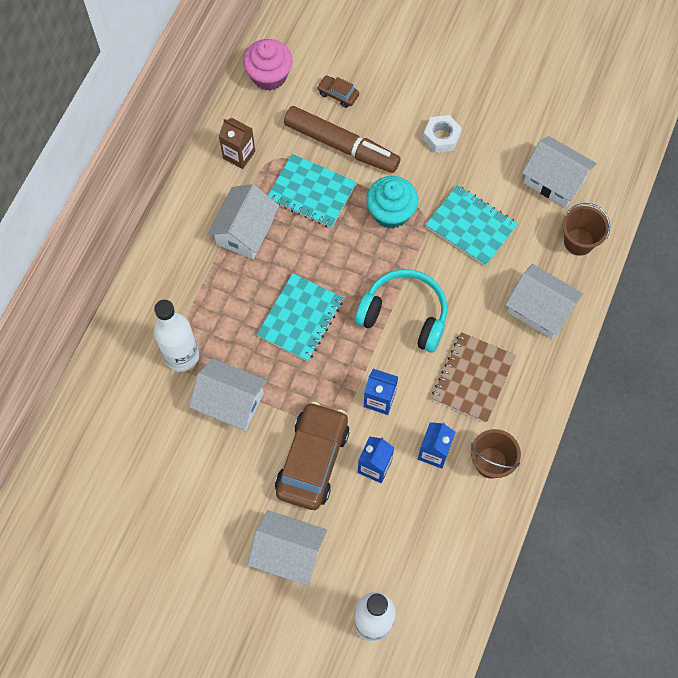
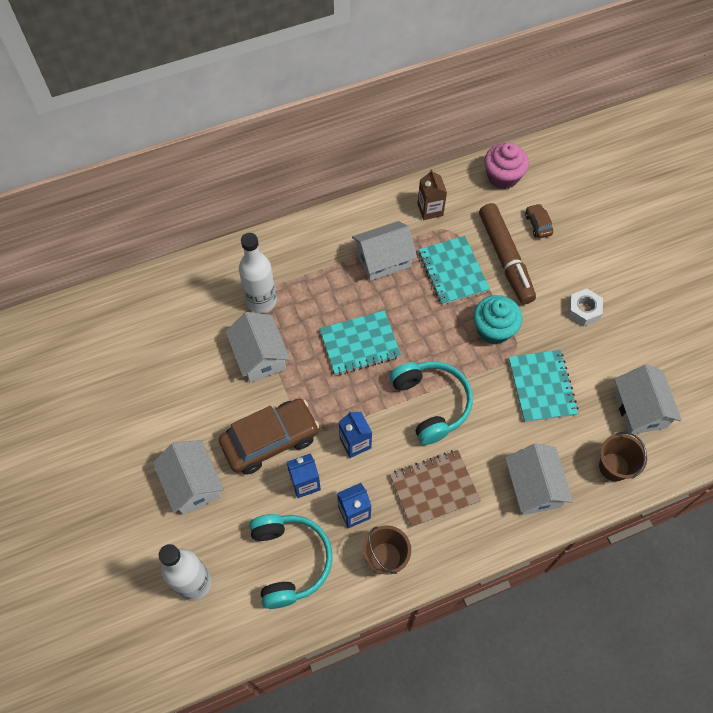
camera: 45 degrees right, 5 degrees down
none -> turquoise headphones [249,514,333,609]

